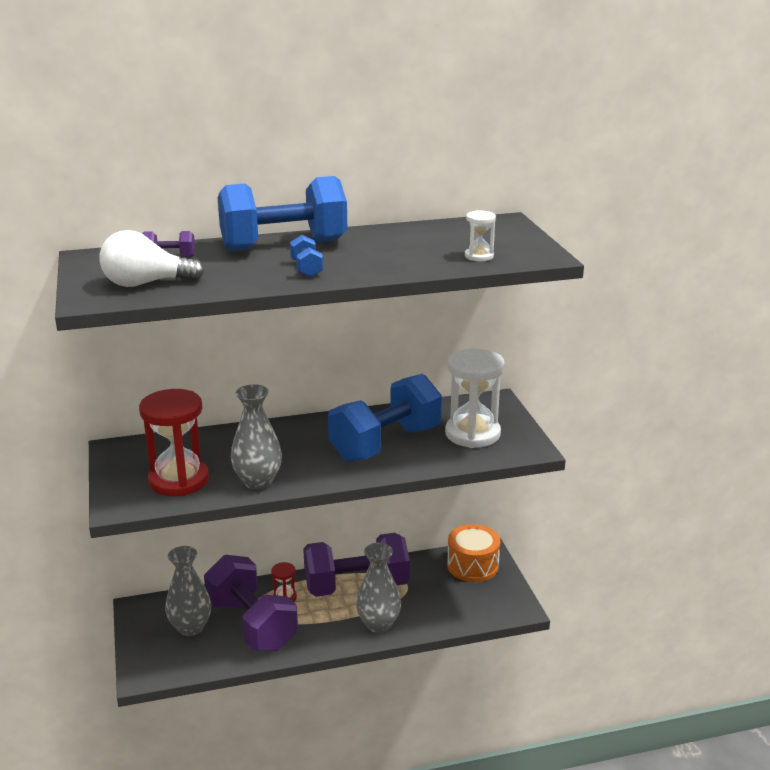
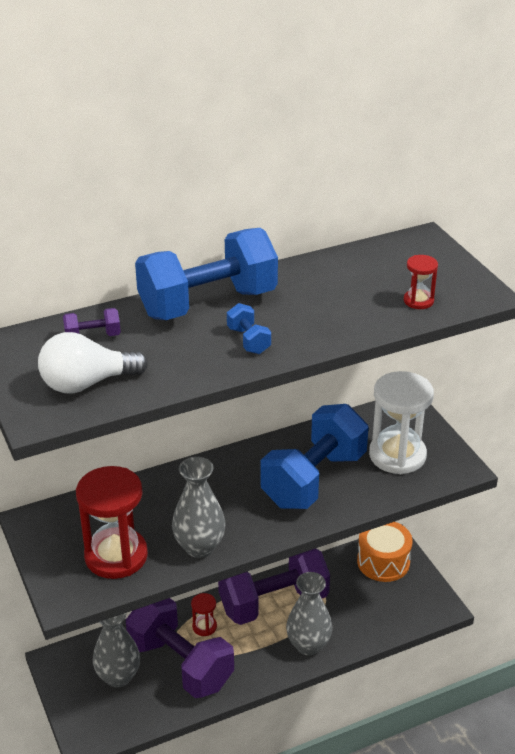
camera: 10 degrees left, 10 degrees up
white hourglass [465,210,496,261] -> red hourglass [403,255,438,309]

